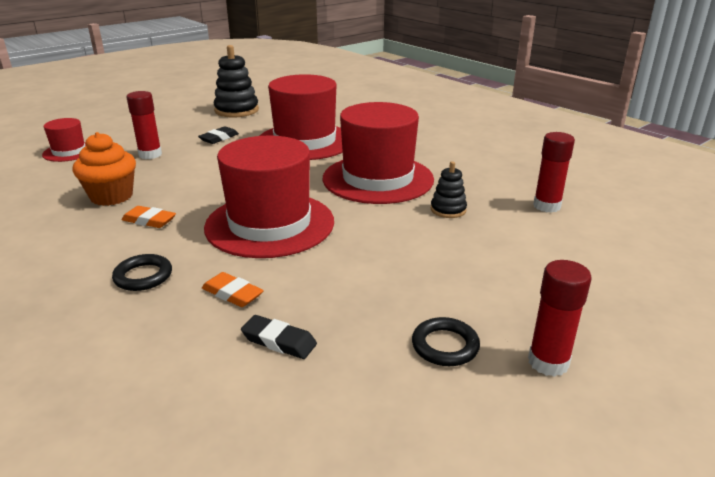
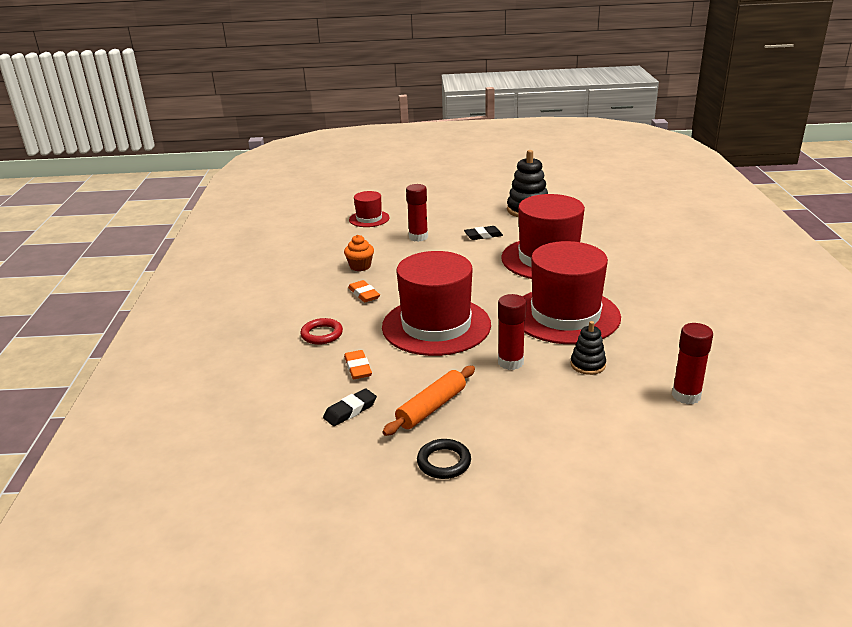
camera: 40 degrees right, 0 degrees up
orange cupcake [72,132,136,206] -> orange cupcake [344,235,374,271], size x0.65
black ring [112,254,172,291] -> red ring [300,318,343,345]
black eraser [241,315,317,359] -> black eraser turned 75 degrees clockwise [323,388,377,426]
red glue stick [528,260,592,377] -> red glue stick moved to [498,294,526,370]
none -> orange rolling pin [382,366,475,436]

